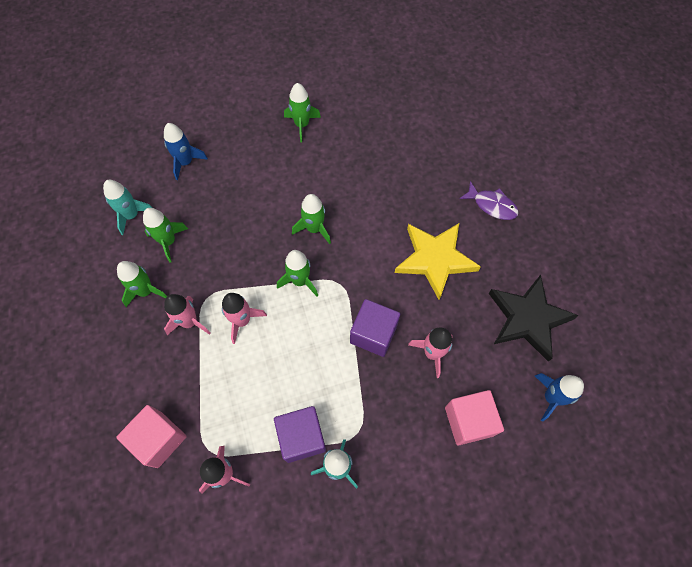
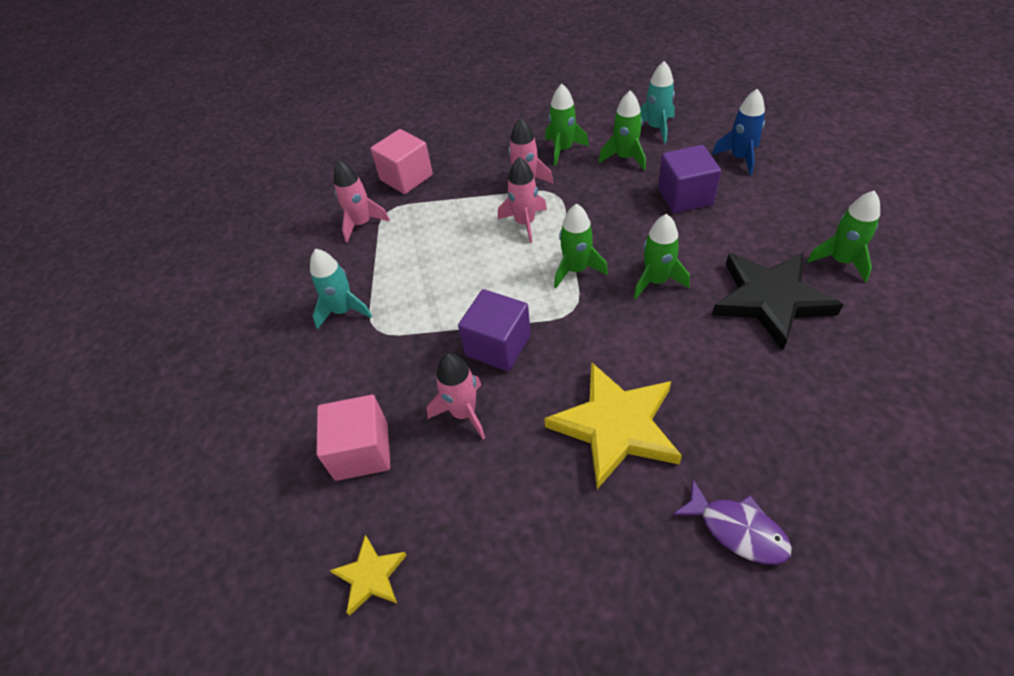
camera: 100 degrees right, 15 degrees down
purple cube [274,406,326,463] -> purple cube moved to [658,145,721,213]
purple fish [459,181,519,220] -> purple fish turned 90 degrees counterclockwise [673,480,792,565]
black star [489,275,579,362] -> black star moved to [712,253,844,350]
blue rocket [535,373,584,421] -> yellow star [330,535,407,616]

